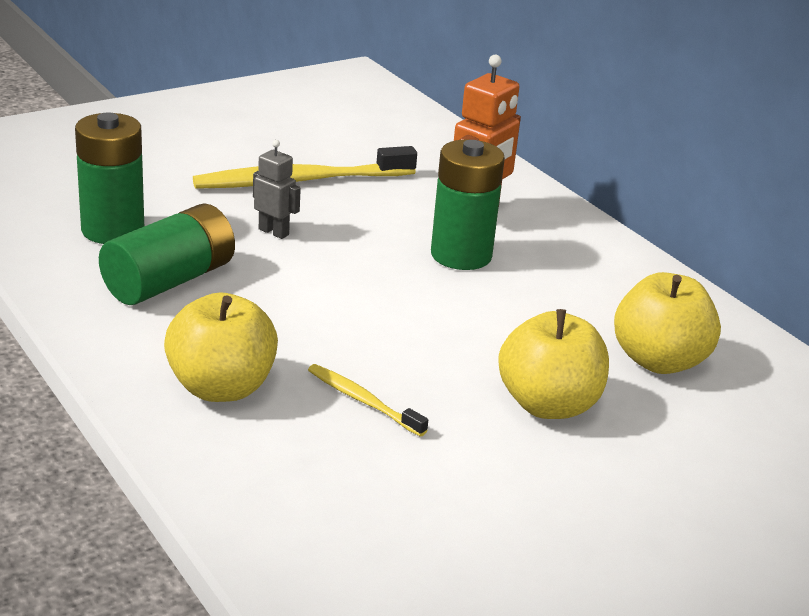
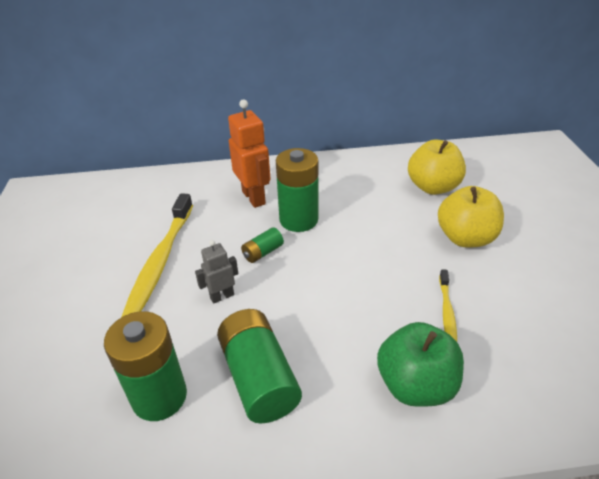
camera: 60 degrees left, 10 degrees up
yellow apple [164,292,278,402] -> green apple [377,322,464,407]
yellow toothbrush [308,364,428,437] -> yellow toothbrush turned 60 degrees counterclockwise [439,269,457,342]
none -> green battery [241,227,284,263]

